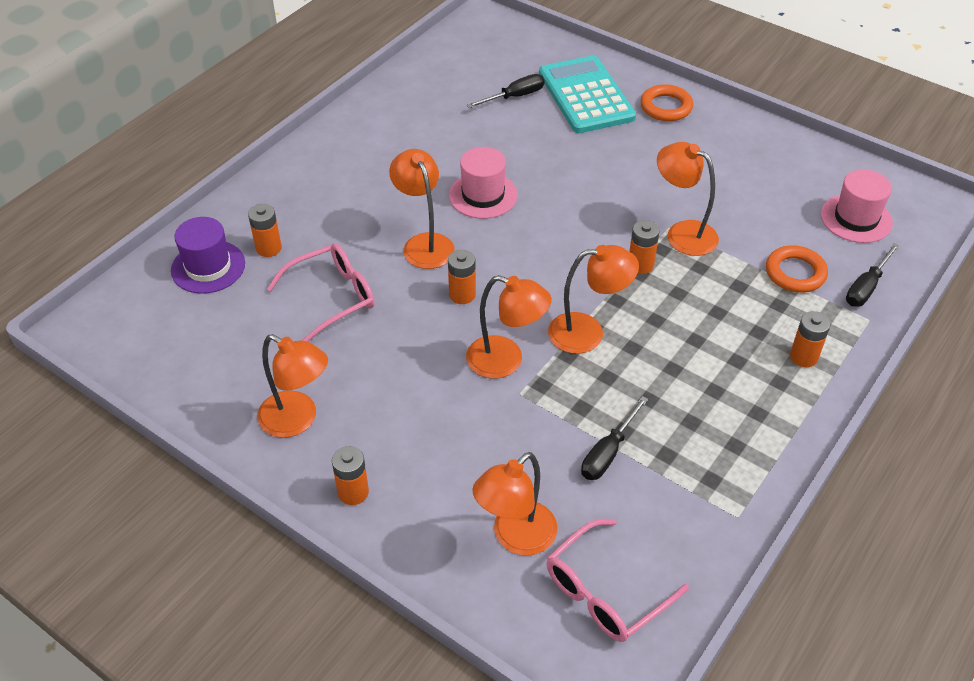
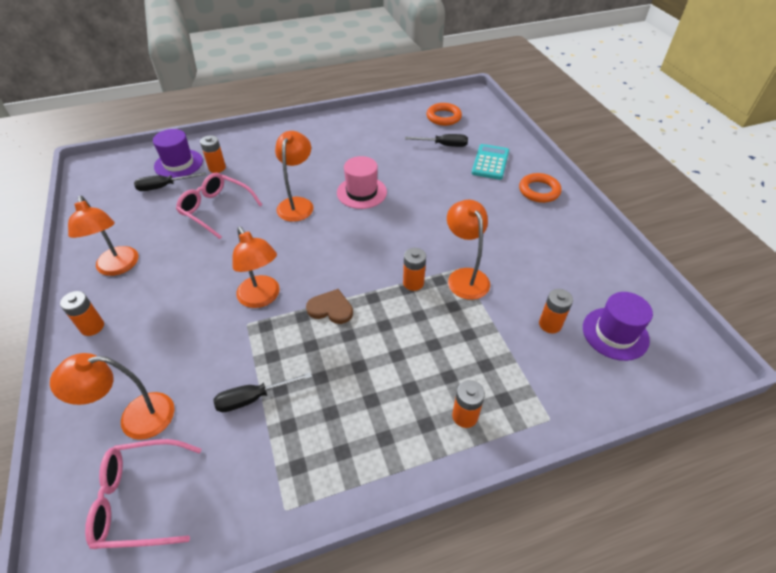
camera: 35 degrees right, 0 degrees up
pink glasses [267,243,375,342] -> pink glasses turned 150 degrees counterclockwise [176,173,262,239]
orange battery [448,250,476,304] -> orange battery moved to [539,289,573,334]
turquoise calculator [539,55,636,133] -> turquoise calculator [471,144,509,180], size x0.62
orange lamp [548,245,639,354] -> brown heart [306,289,353,324]
orange ring [766,246,828,292] -> orange ring moved to [426,103,462,126]
pink hat [821,169,893,243] -> purple hat [583,292,653,361]
black screwdriver [846,243,900,307] -> black screwdriver moved to [134,172,206,191]

